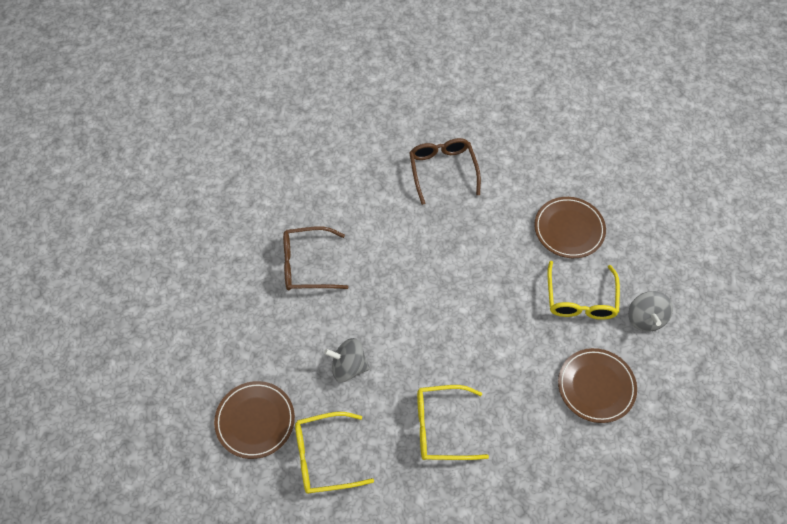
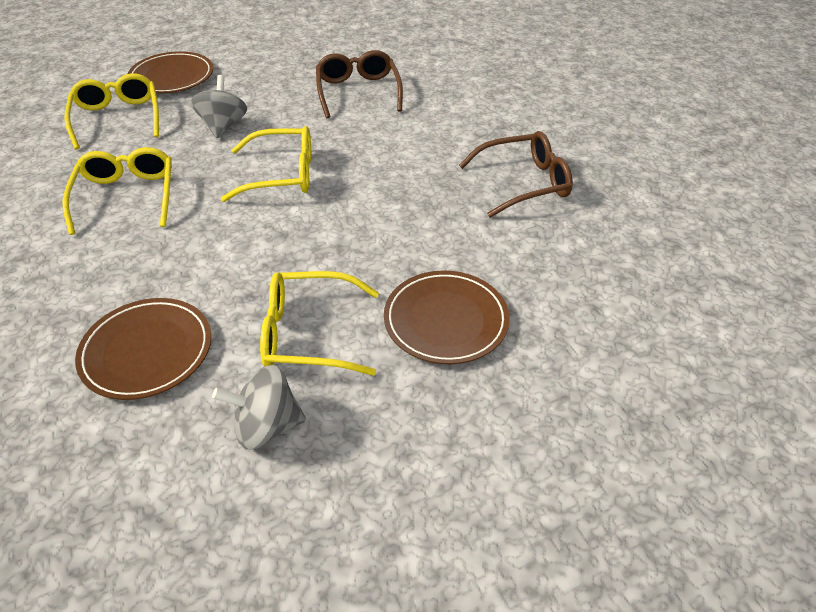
camera: 85 degrees right, 15 degrees down
none -> yellow glasses [221,126,311,202]

